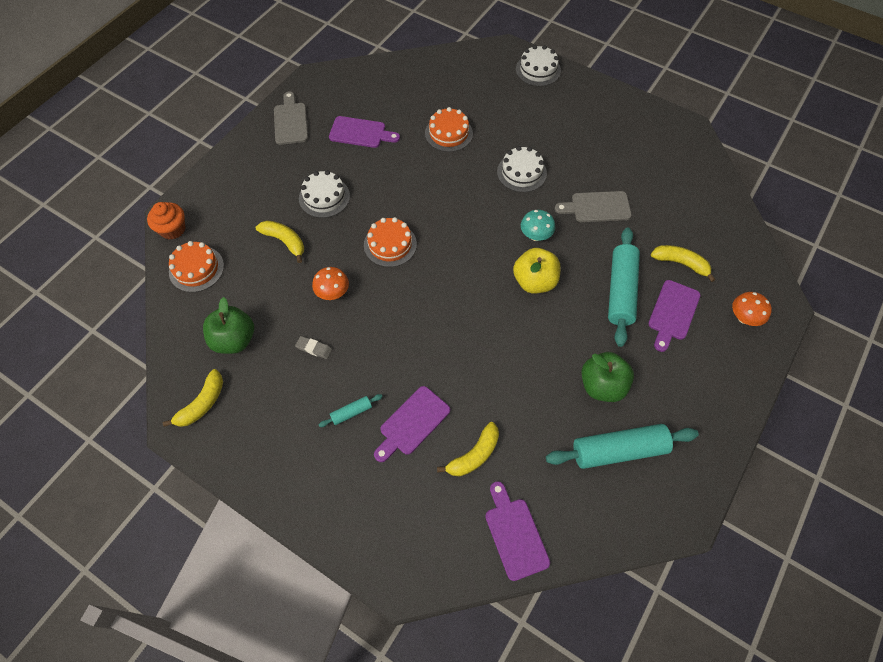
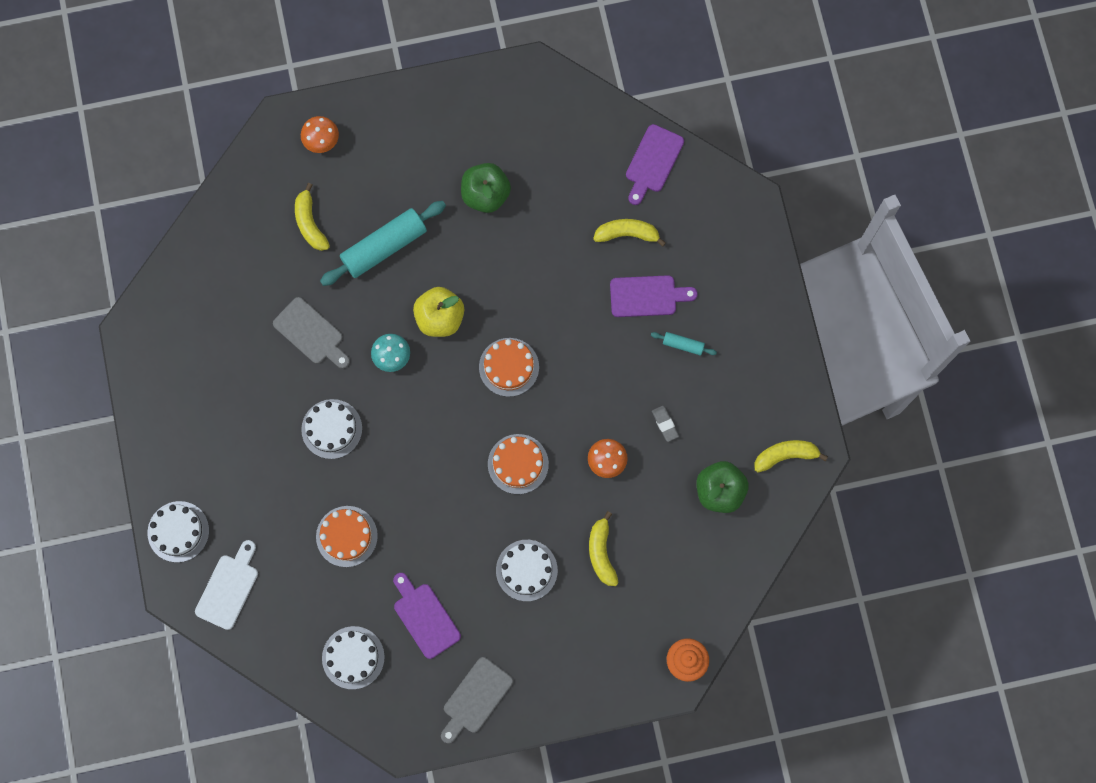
camera: 135 degrees left, 15 degrees up
orange cake [169,241,224,292] -> orange cake moved to [479,338,539,397]
turquoise rolling pin [546,424,699,469] -> none
purple cutting board [648,280,700,352] -> none
none -> white cutting board [195,540,258,630]
none -> white cake [322,626,385,689]

